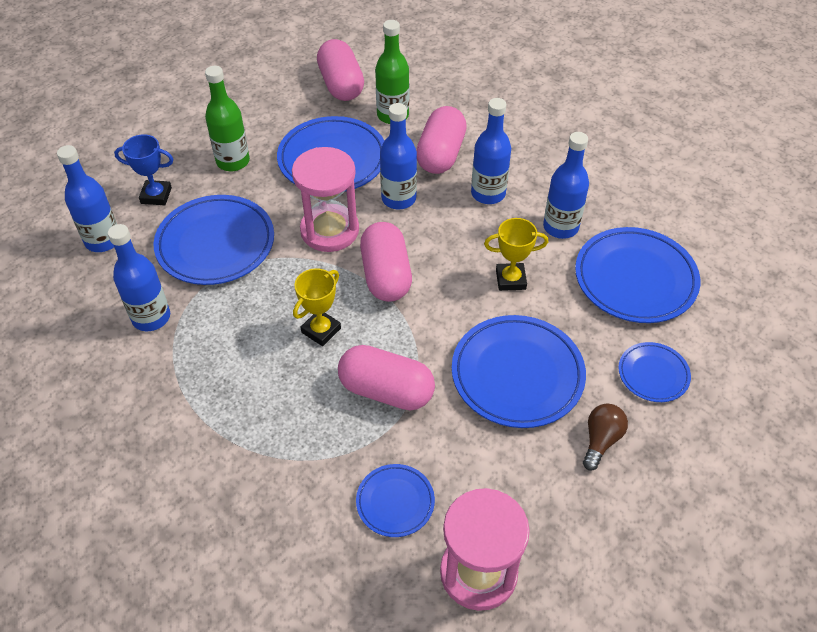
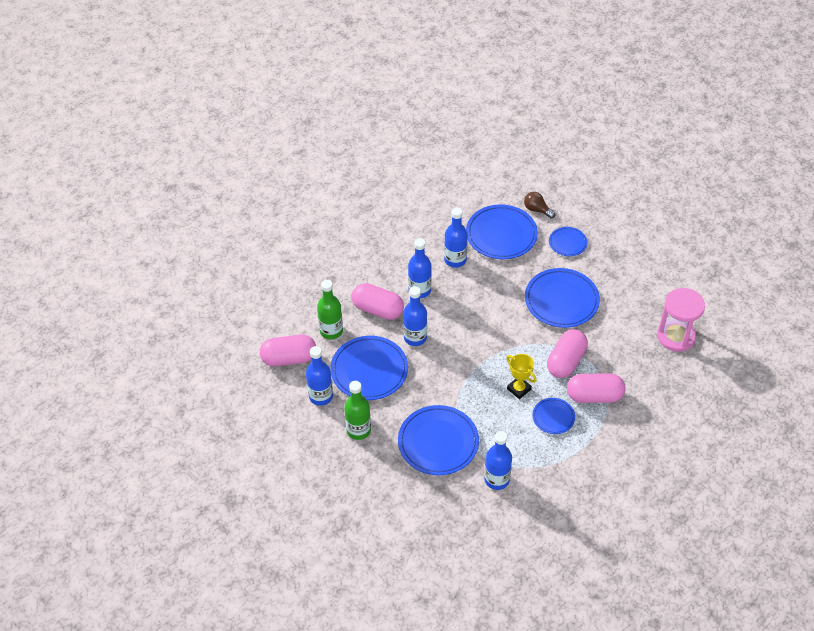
camera: 80 degrees left, 0 degrees up
blue bottle [57,145,117,252] -> blue bottle moved to [306,346,333,406]
blue trophy [114,134,173,205] -> none
pink hourglass [292,147,359,252] -> none
blue plate [356,464,435,537] -> blue plate moved to [532,398,575,434]
pink capsule [360,222,412,302] -> pink capsule moved to [567,374,625,403]
yellow trophy [484,218,548,291] -> none
brown light bulb [583,404,628,471] -> brown light bulb moved to [524,192,555,219]

